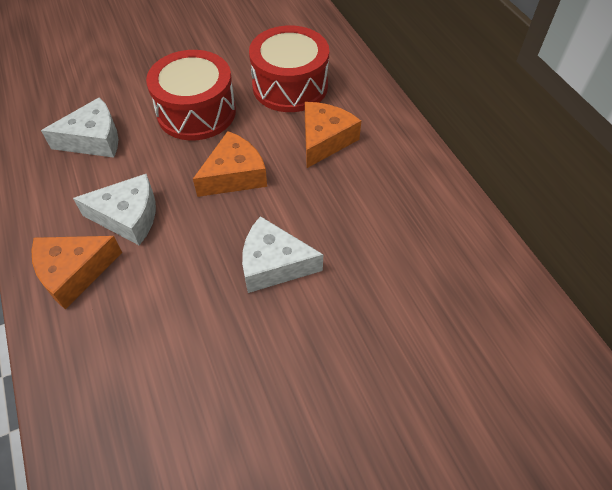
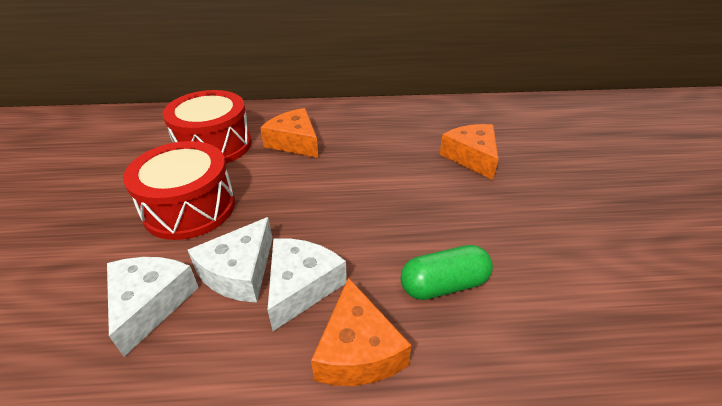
camera: 70 degrees left, 15 degrees down
orange cheese [193,131,267,197] -> orange cheese moved to [439,124,498,180]
white cheese [242,216,323,293] -> white cheese moved to [188,217,273,303]
none -> green capsule [401,245,493,300]

